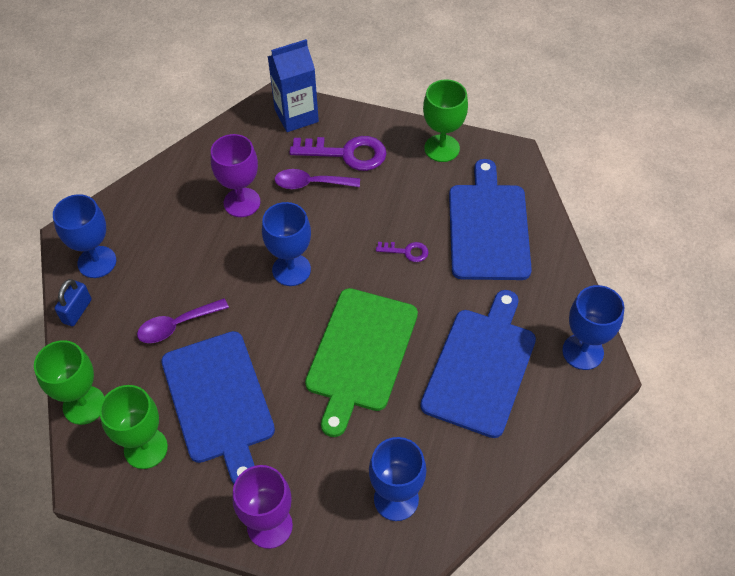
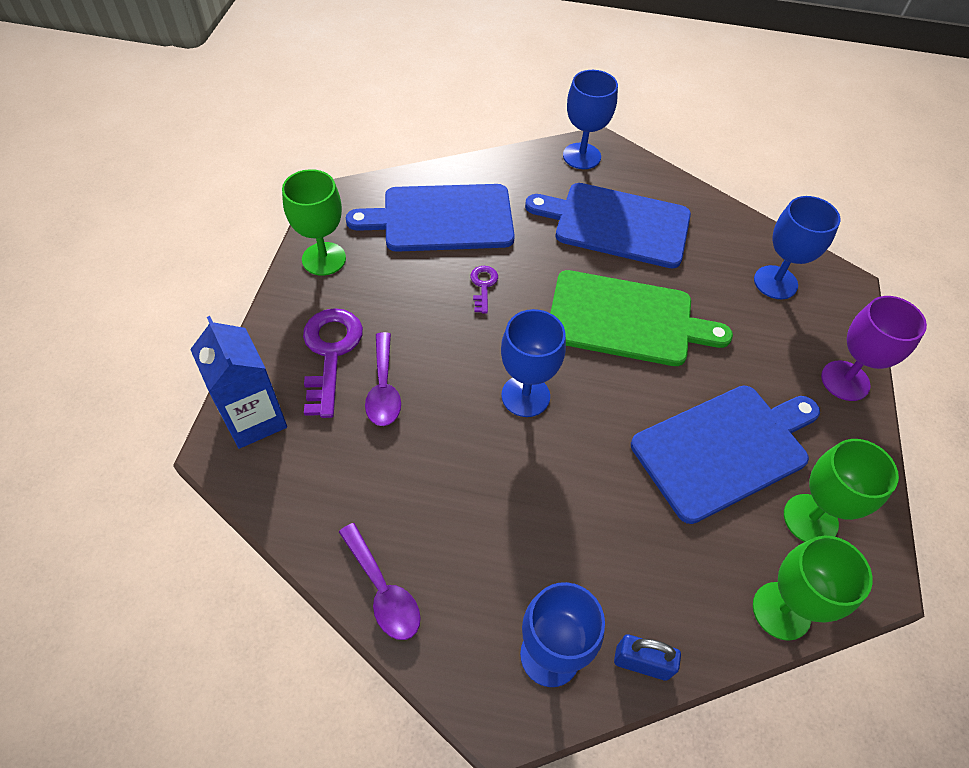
camera: 100 degrees left, 0 degrees up
purple spoon [137,298,229,343] -> purple spoon moved to [339,523,421,640]
purple goblet [211,134,261,217] -> none

